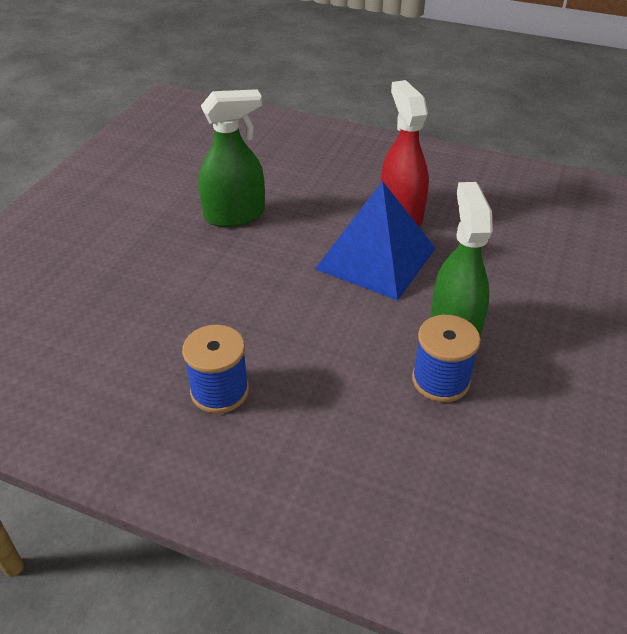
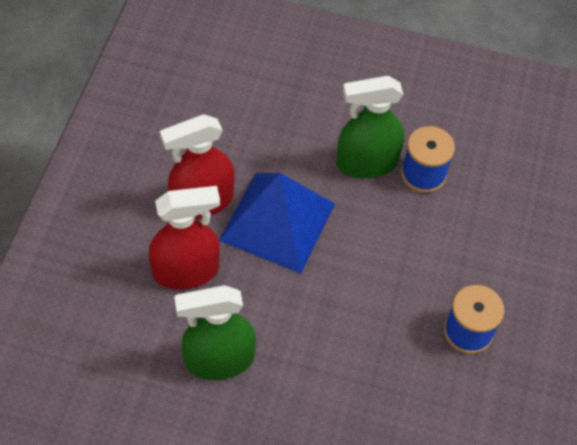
camera: 100 degrees left, 15 degrees up
green spray bottle [199,89,265,227] -> green spray bottle turned 75 degrees counterclockwise [174,285,256,380]
none -> red spray bottle [149,186,220,290]

